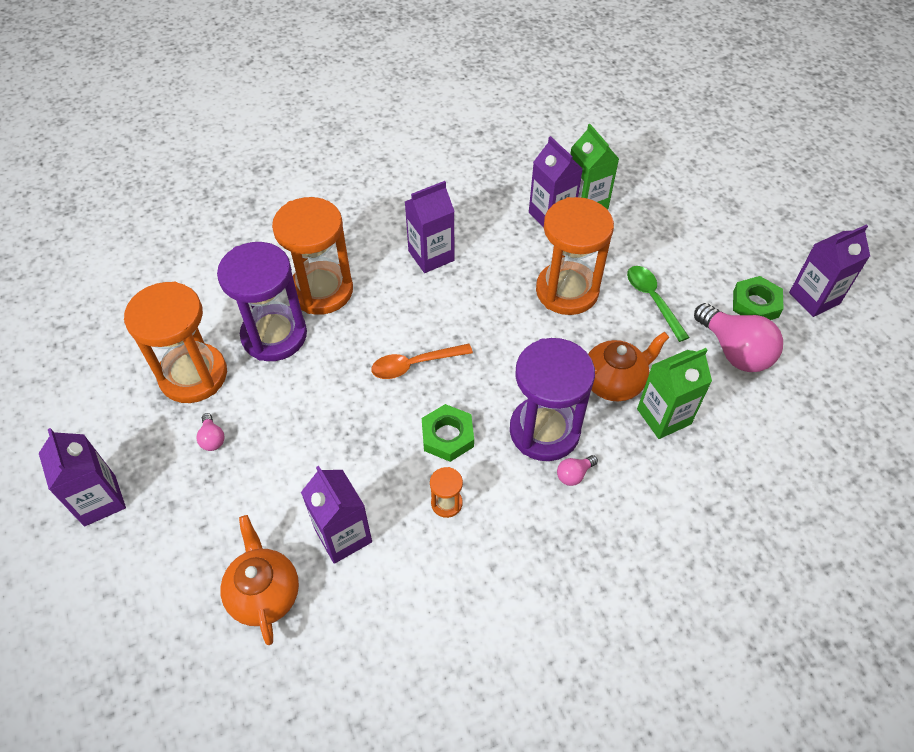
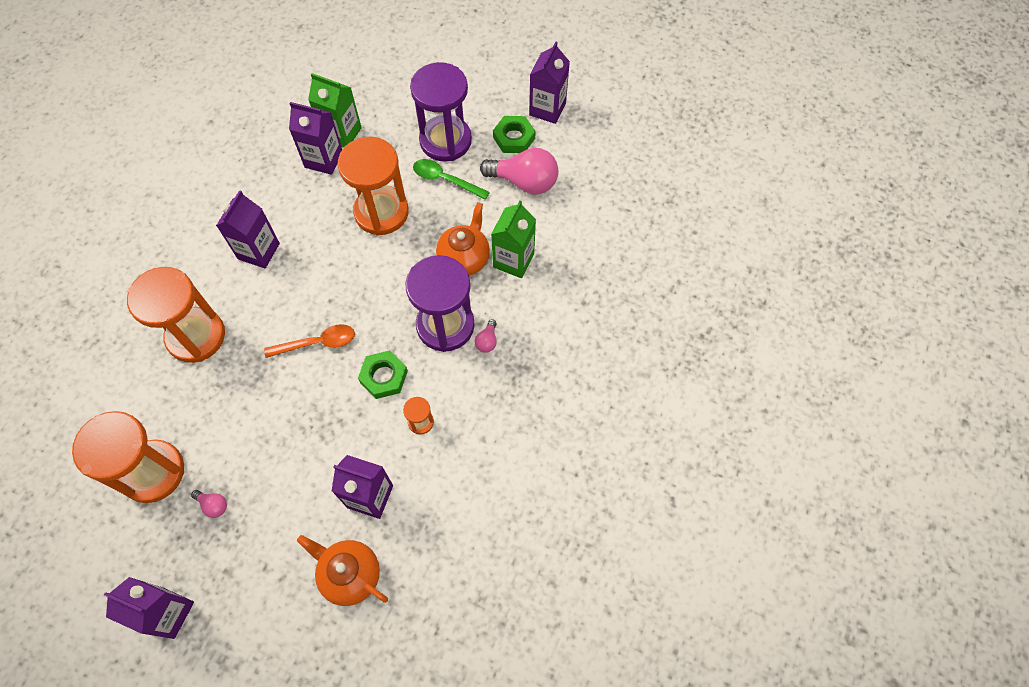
camera: 40 degrees left, 10 degrees up
purple hourglass [217,242,307,361] -> purple hourglass moved to [410,62,472,162]
orange spoon [371,344,473,379] -> orange spoon turned 135 degrees counterclockwise [264,324,355,358]

